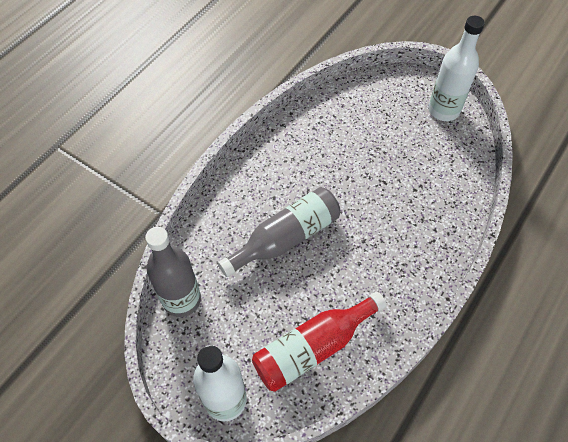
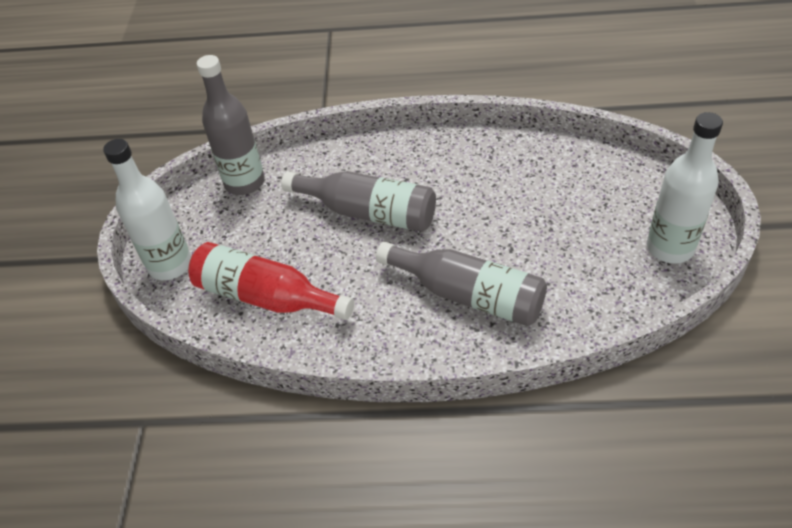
camera: 60 degrees right, 10 degrees down
none -> grey bottle [376,242,547,326]

